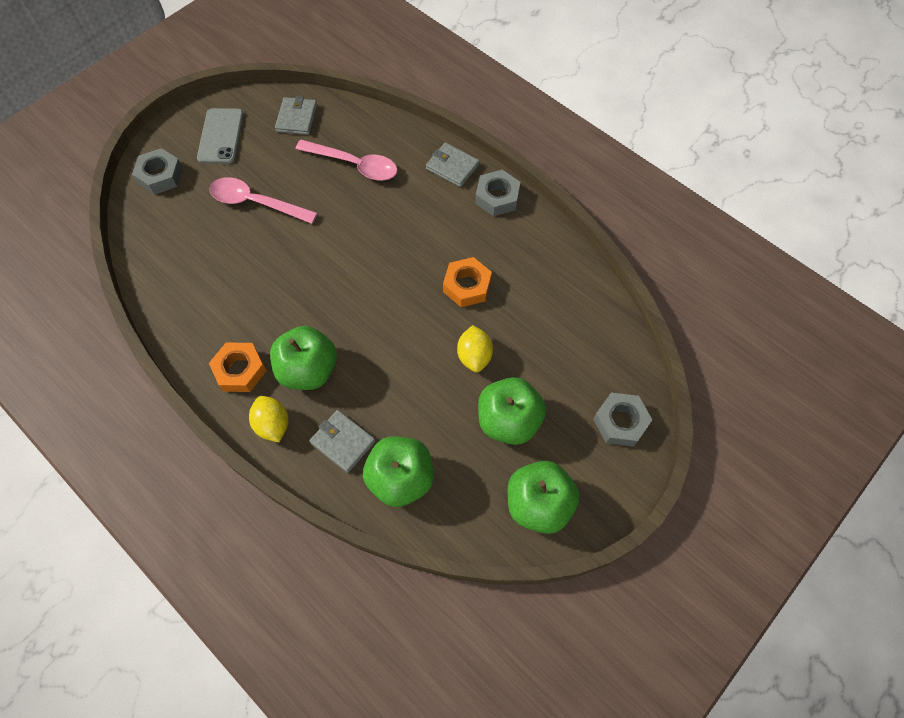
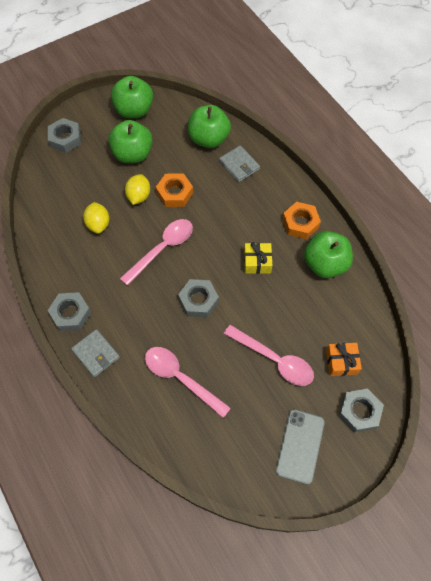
camera: 165 degrees left, 0 degrees up
yellow lemon [249,396,288,442] -> yellow lemon moved to [83,202,109,234]
green apple [270,326,337,390] -> green apple moved to [304,231,353,278]
grey wallet [275,96,317,135] -> none
orange nut [443,257,492,307] -> orange nut moved to [156,173,193,207]
none -> pink spoon [120,219,193,286]
none -> grey nut [178,279,219,317]
none -> yellow gift [244,242,272,274]
none -> orange gift [326,343,362,376]

